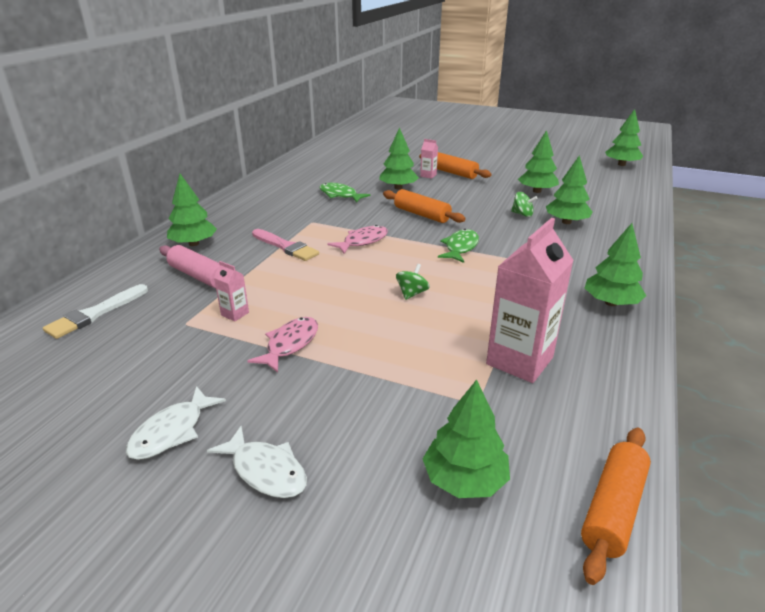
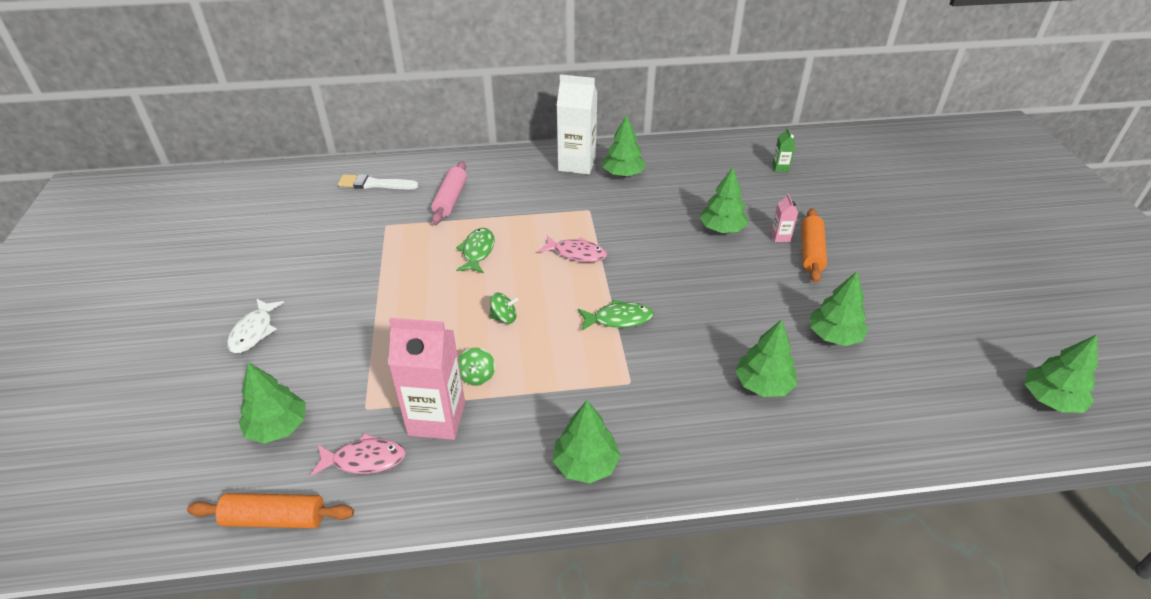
camera: 60 degrees right, 10 degrees up
white fish [126,386,226,460] -> none
green tree [167,174,217,246] -> green tree moved to [603,115,646,177]
pink carton [214,261,249,321] -> none
pink fish [247,317,318,373] -> pink fish moved to [311,433,406,476]
pink brush [252,229,319,261] -> none
green fish [320,183,371,203] -> green fish moved to [456,228,495,273]
orange rolling pin [383,189,466,223] -> none
green spinning top [511,192,538,217] -> green spinning top moved to [458,348,495,386]
none -> white carton [556,74,597,175]
none -> green carton [772,127,796,172]

